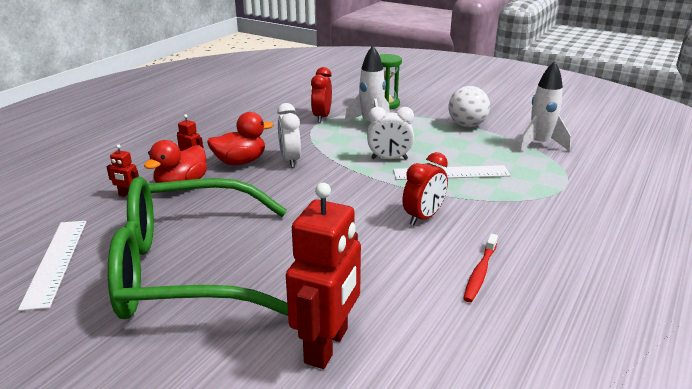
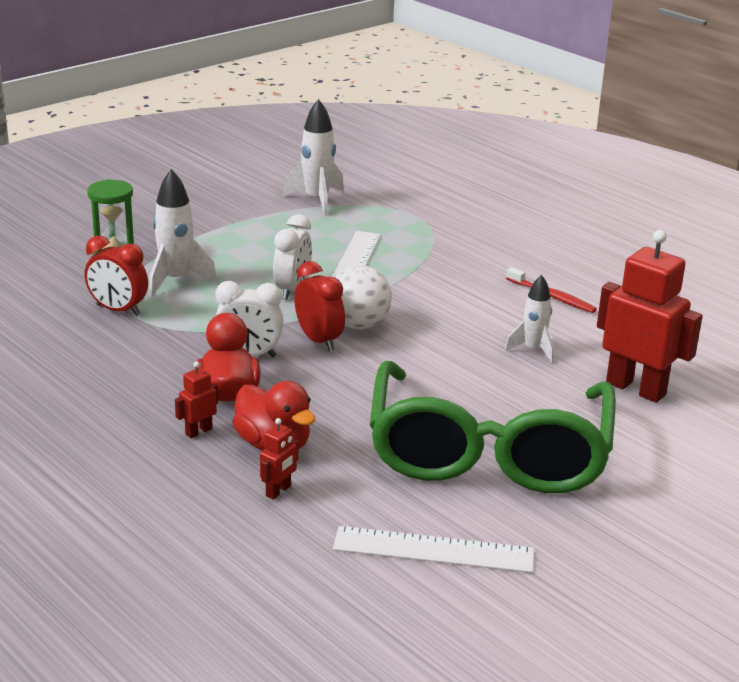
camera: 75 degrees left, 0 degrees up
red clock [403,152,448,225] -> red clock moved to [294,261,345,351]
white ball [448,86,490,127] -> white ball moved to [335,265,392,329]
none -> white rocket [505,275,554,363]

